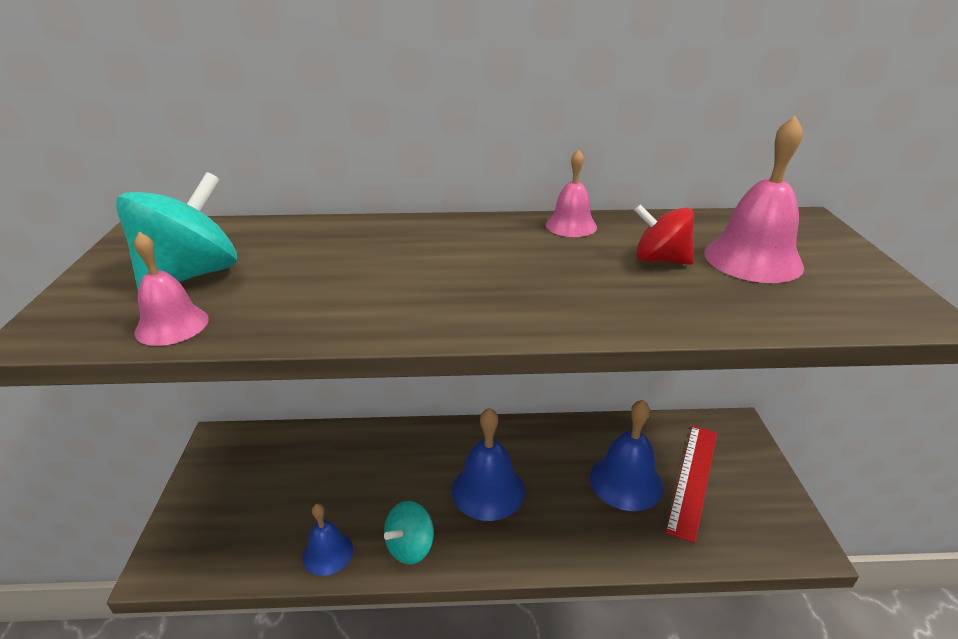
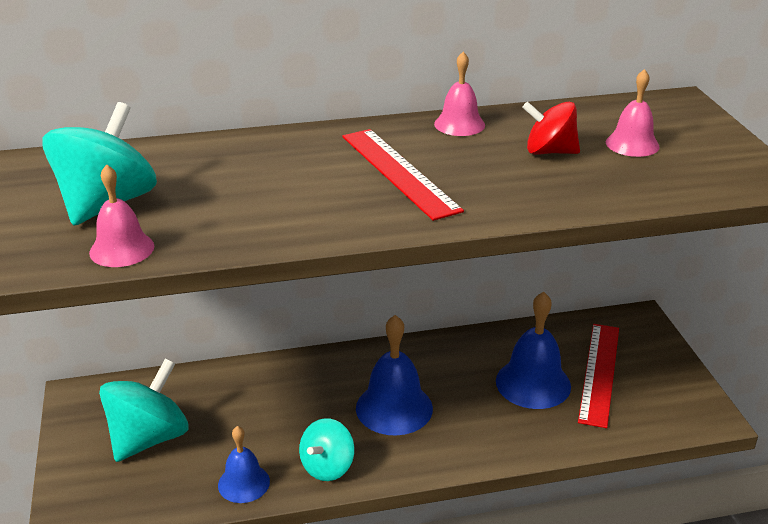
camera: 10 degrees left, 0 degrees up
pink bell [704,116,804,283] -> pink bell [606,69,660,157], size x0.61
none -> turquoise spinning top [99,358,189,462]
none -> red ruler [342,129,464,221]

